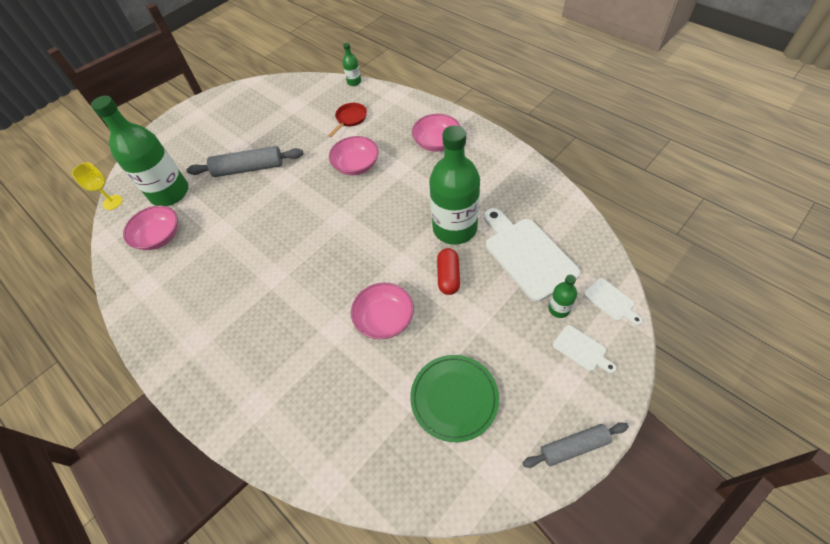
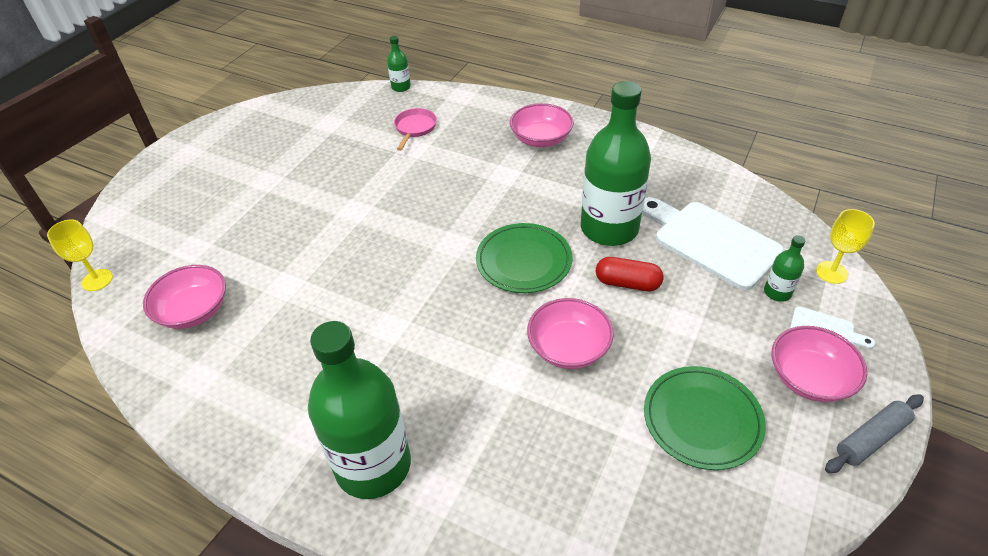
camera: 20 degrees left, 10 degrees down
green bottle [91,96,188,206] -> green bottle moved to [308,321,411,499]
grey rolling pin [187,146,303,177] -> none
red pan [328,103,367,137] -> pink pan [394,108,437,151]
pink bowl [329,136,379,175] -> pink bowl moved to [771,326,867,402]
red capsule [437,248,460,295] -> red capsule turned 60 degrees counterclockwise [596,257,664,291]
white cutting board [584,278,643,326] -> yellow goblet [816,209,875,284]
none -> green plate [476,223,572,293]

